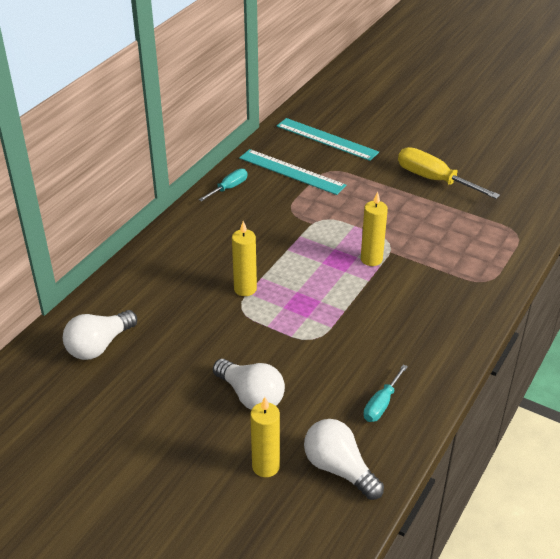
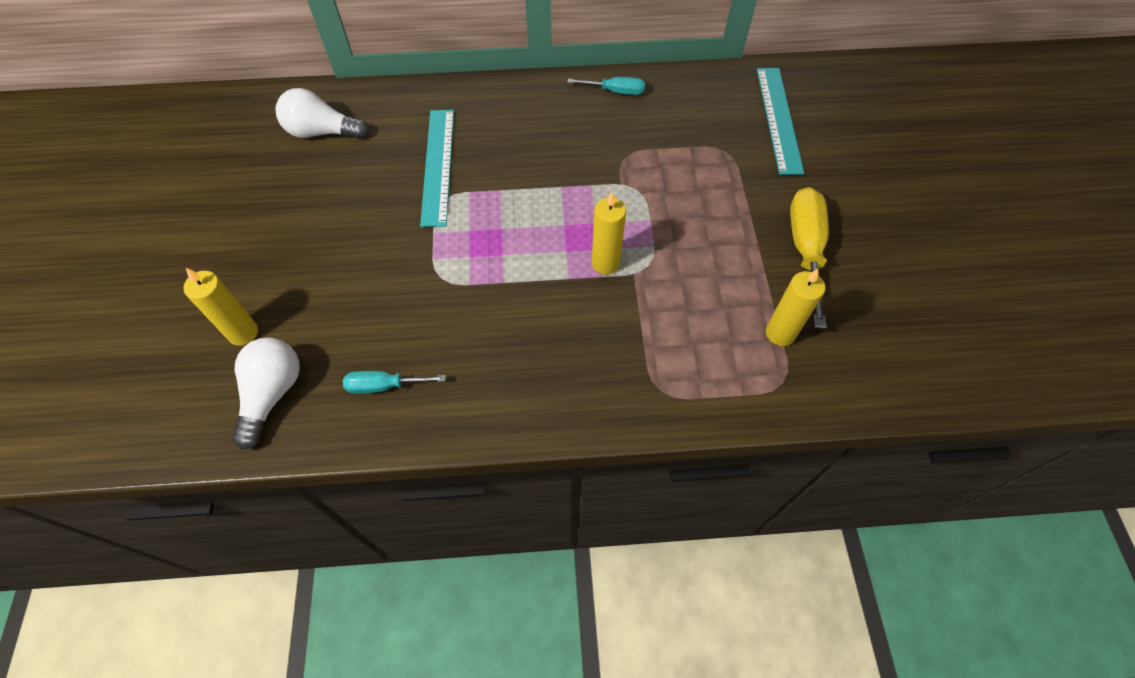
camera: 55 degrees right, 20 degrees up
white light bulb [213,359,285,410] -> none
yellow candle [232,221,257,296] -> yellow candle moved to [766,269,825,346]
turquoise ruler [239,149,347,195] -> turquoise ruler moved to [420,110,454,227]

